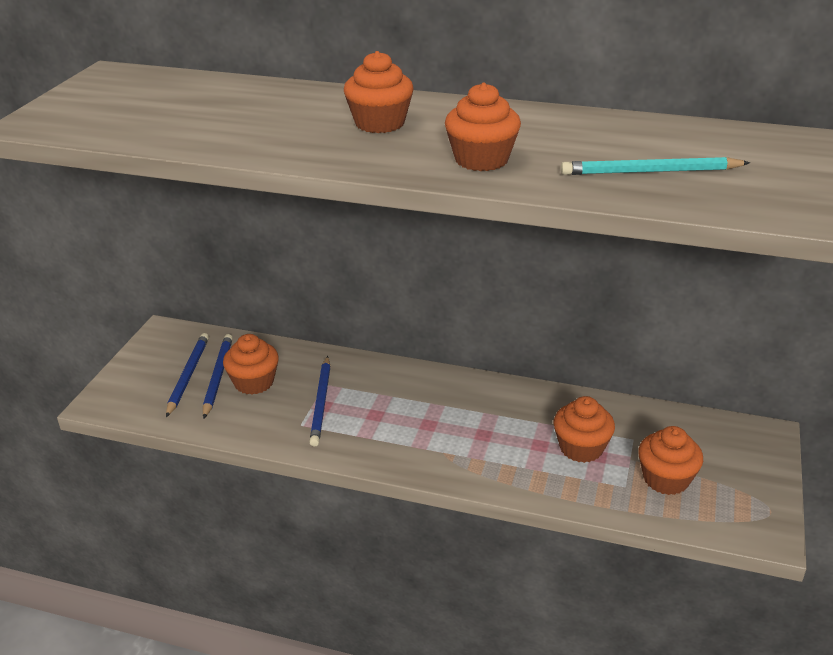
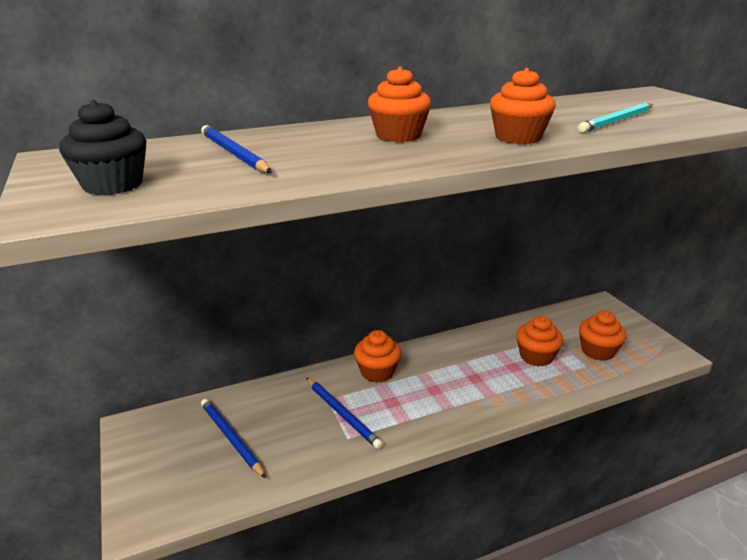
camera: 40 degrees left, 5 degrees down
blue pencil [166,333,209,417] -> blue pencil moved to [201,125,272,173]
orange cupcake [223,334,279,395] -> orange cupcake moved to [354,330,401,383]
none -> black cupcake [59,100,146,195]

